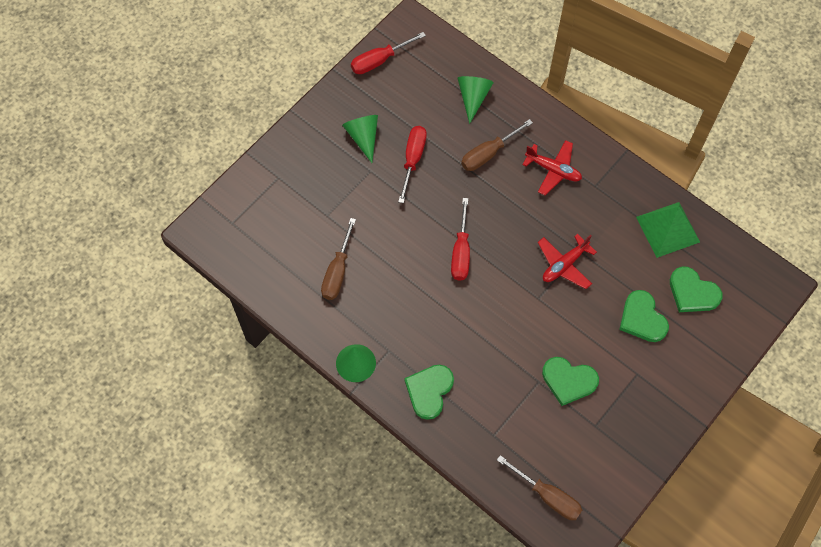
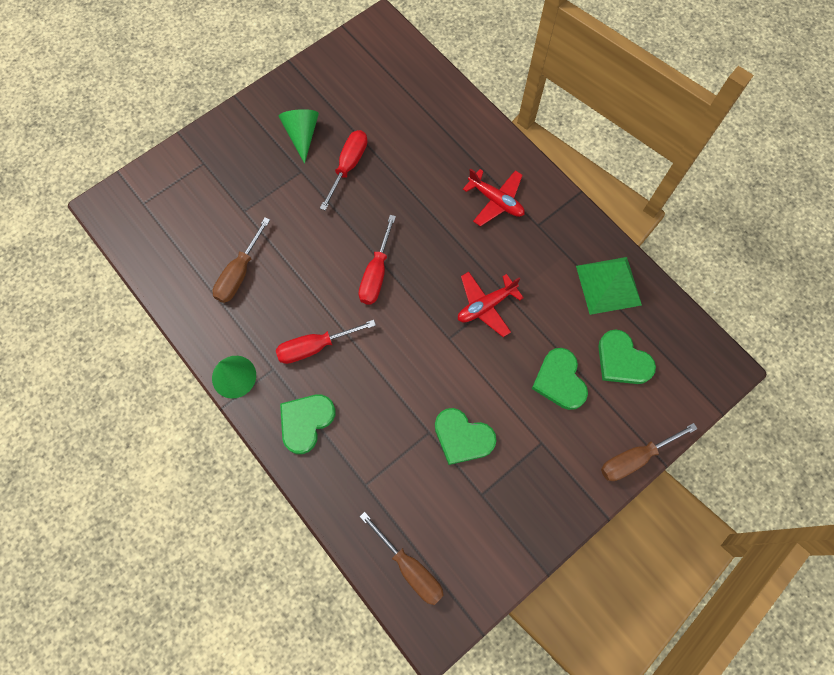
camera: 10 degrees right, 5 degrees up
red screwdriver [351,32,426,74] -> red screwdriver moved to [276,320,376,364]
green cone [457,76,494,124] -> none
brown screwdriver [461,119,533,171] -> brown screwdriver moved to [601,423,698,481]

